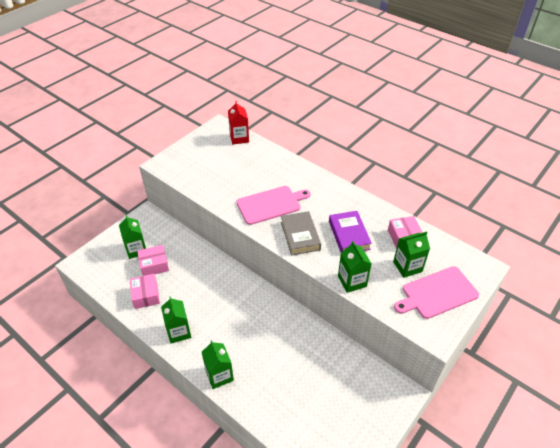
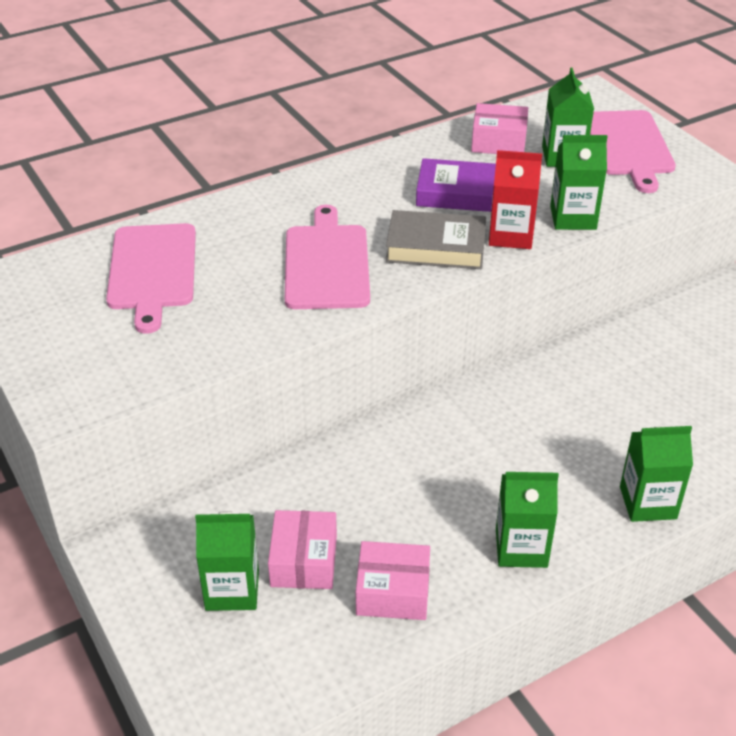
camera: 70 degrees left, 5 degrees down
red carton [228,101,249,145] -> red carton moved to [489,150,542,249]
none -> pink cutting board [106,223,196,334]

